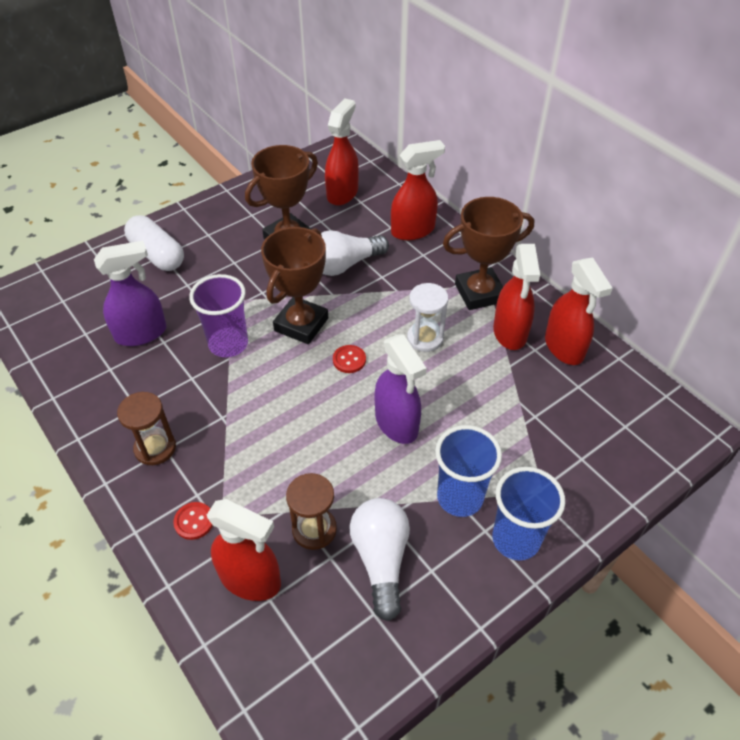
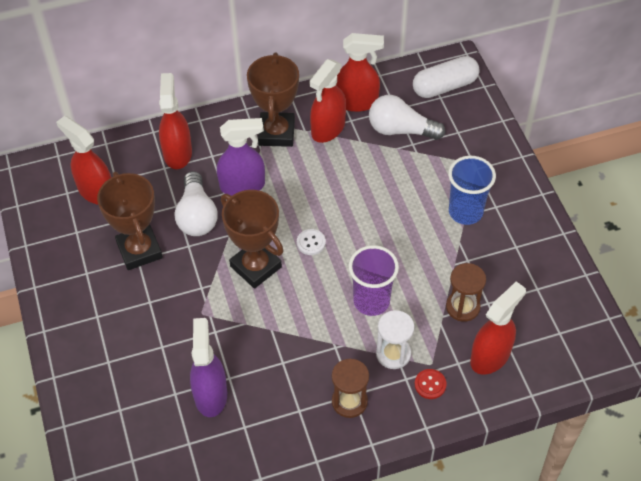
camera: 70 degrees left, 5 degrees up
white capsule [124,215,184,271] -> white capsule moved to [413,56,479,98]
purple cup [189,274,248,357] -> purple cup moved to [349,245,399,316]
red button [333,345,366,373] -> white button [297,229,326,255]
white light bulb [350,498,410,621] -> white light bulb moved to [369,95,445,140]
purple spray bottle [375,335,427,444] -> purple spray bottle moved to [217,118,265,196]
white hourglass [407,283,448,352] -> white hourglass moved to [376,310,414,369]
blue cup [492,467,565,560] -> none
red spray bottle [493,244,540,350] -> red spray bottle turned 105 degrees clockwise [310,59,346,143]

